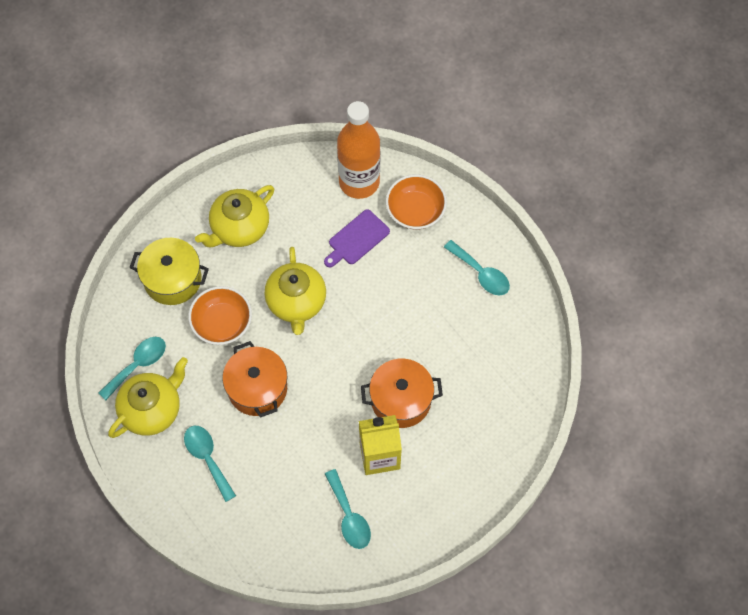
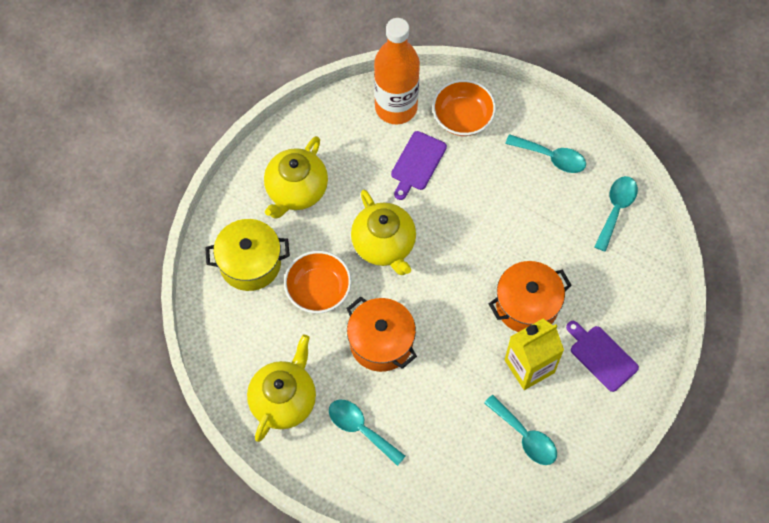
camera: 20 degrees left, 0 degrees up
turquoise spoon [98,337,166,400] -> turquoise spoon moved to [594,176,638,252]
none -> purple cutting board [566,321,639,392]

